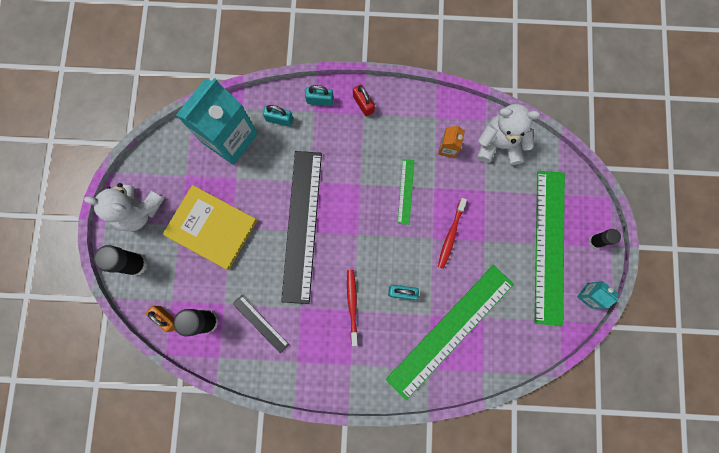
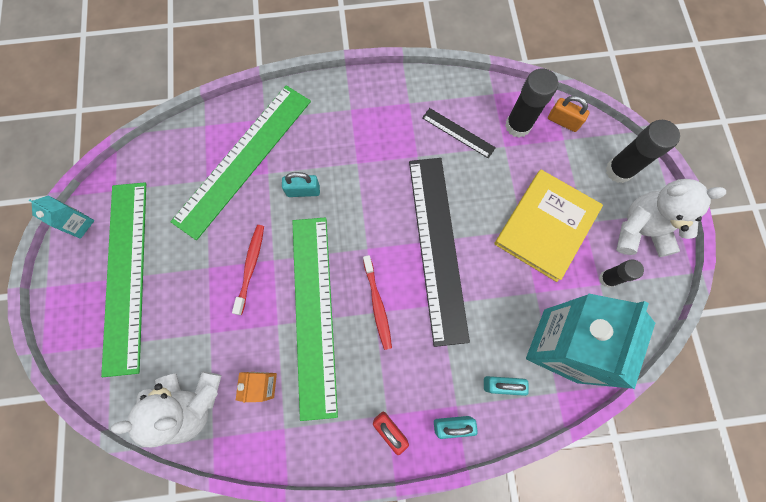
camera: 170 degrees right, 5 degrees down
yellow book [163,185,257,270] -> yellow book turned 75 degrees counterclockwise [494,170,603,282]
red toothbrush [347,270,358,346] -> red toothbrush moved to [363,255,392,350]
green ruler [398,159,414,225] -> green ruler [292,217,338,421], size x2.28
black glue stick [589,229,621,248] -> black glue stick moved to [599,259,644,288]

